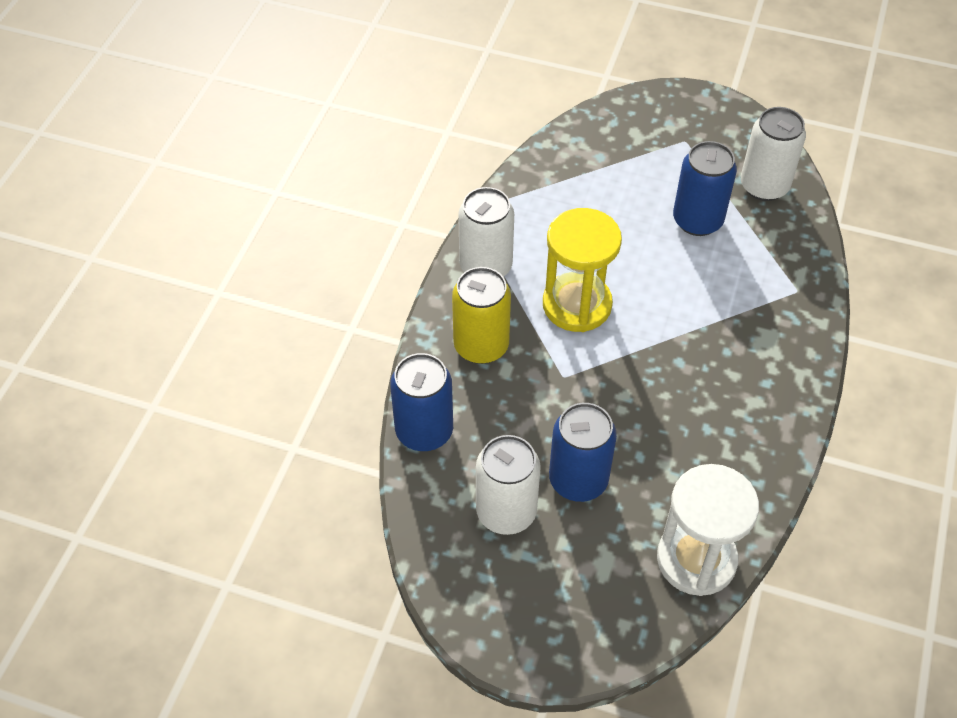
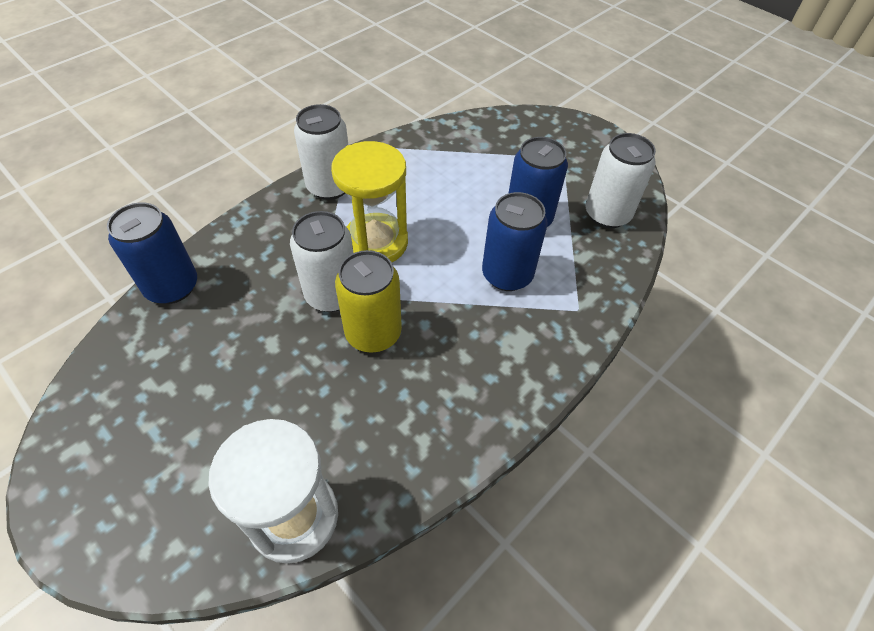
camera: 25 degrees right, 0 degrees up
yellow can [452,267,511,364] -> yellow can moved to [335,250,402,353]
white can [476,435,541,535] -> white can moved to [290,211,354,312]
blue can [549,403,617,502] -> blue can moved to [482,192,548,291]

